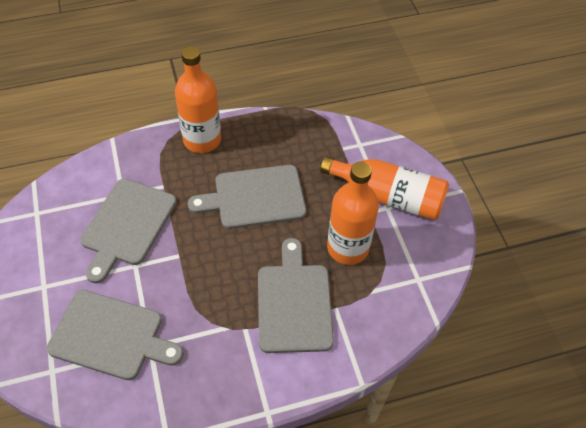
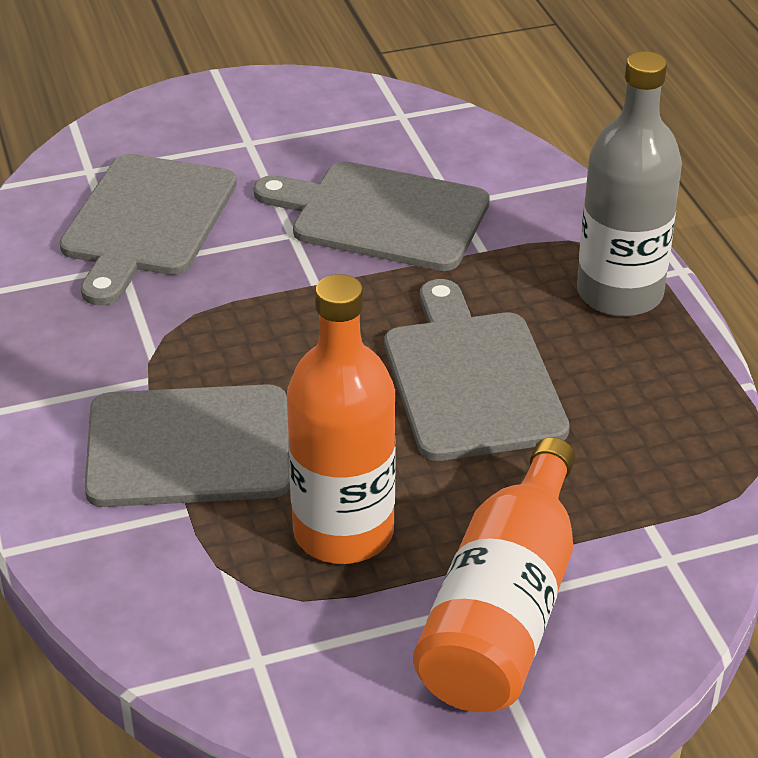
camera: 90 degrees right, 15 degrees down
orange bottle [175,46,221,153] -> grey bottle [577,51,682,317]

